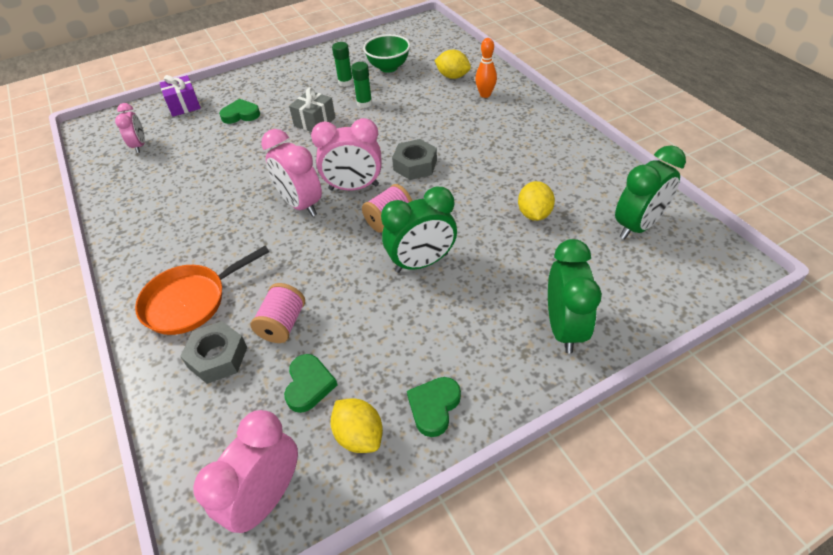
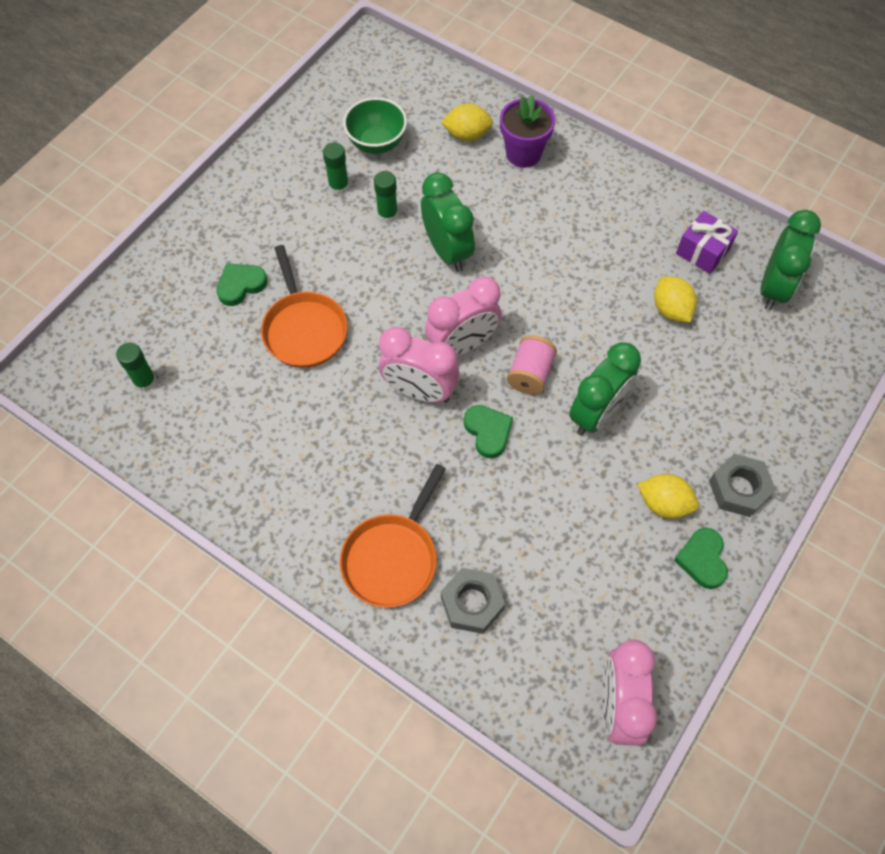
camera: 30 degrees left, 15 degrees up
pink clock [115,103,145,153] -> green glue stick [116,342,157,392]
purple gift [160,75,201,117] -> purple gift moved to [676,211,738,274]
pink spool [251,283,305,343] -> none
green heart [284,354,337,413] -> green heart moved to [464,405,513,459]
grey gift [289,87,336,132] -> none
yellow lemon [331,398,383,453] -> yellow lemon moved to [637,474,699,519]
grey nut [392,139,437,180] -> grey nut moved to [709,454,776,517]
orange bowling pin [475,38,497,98] -> purple flower pot [500,95,555,168]
green clock [548,239,602,354] -> green clock moved to [421,172,475,271]
none -> orange pan [261,245,347,368]

